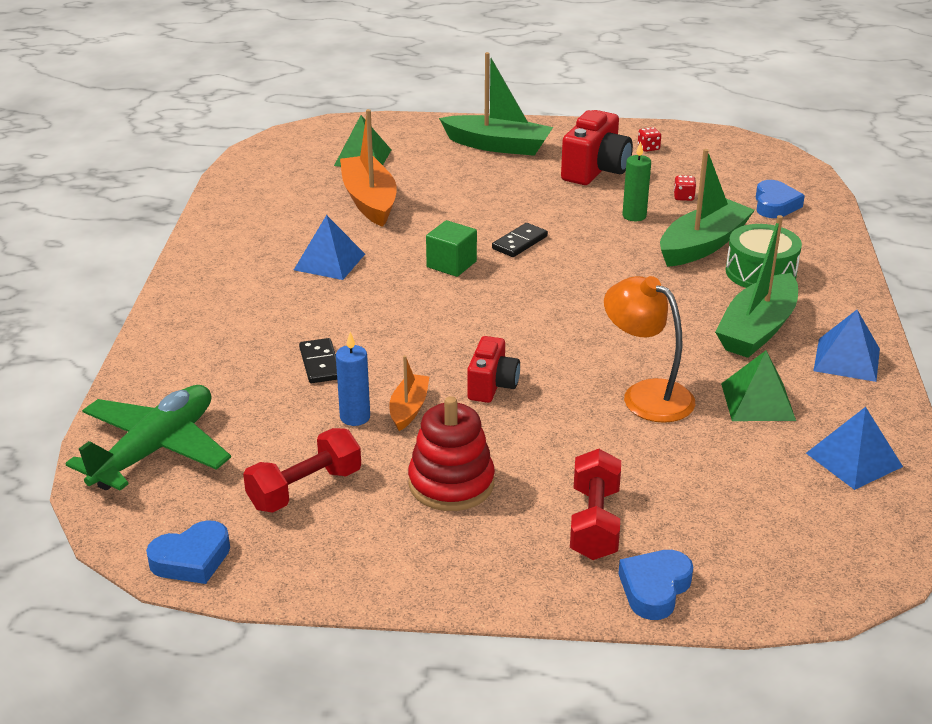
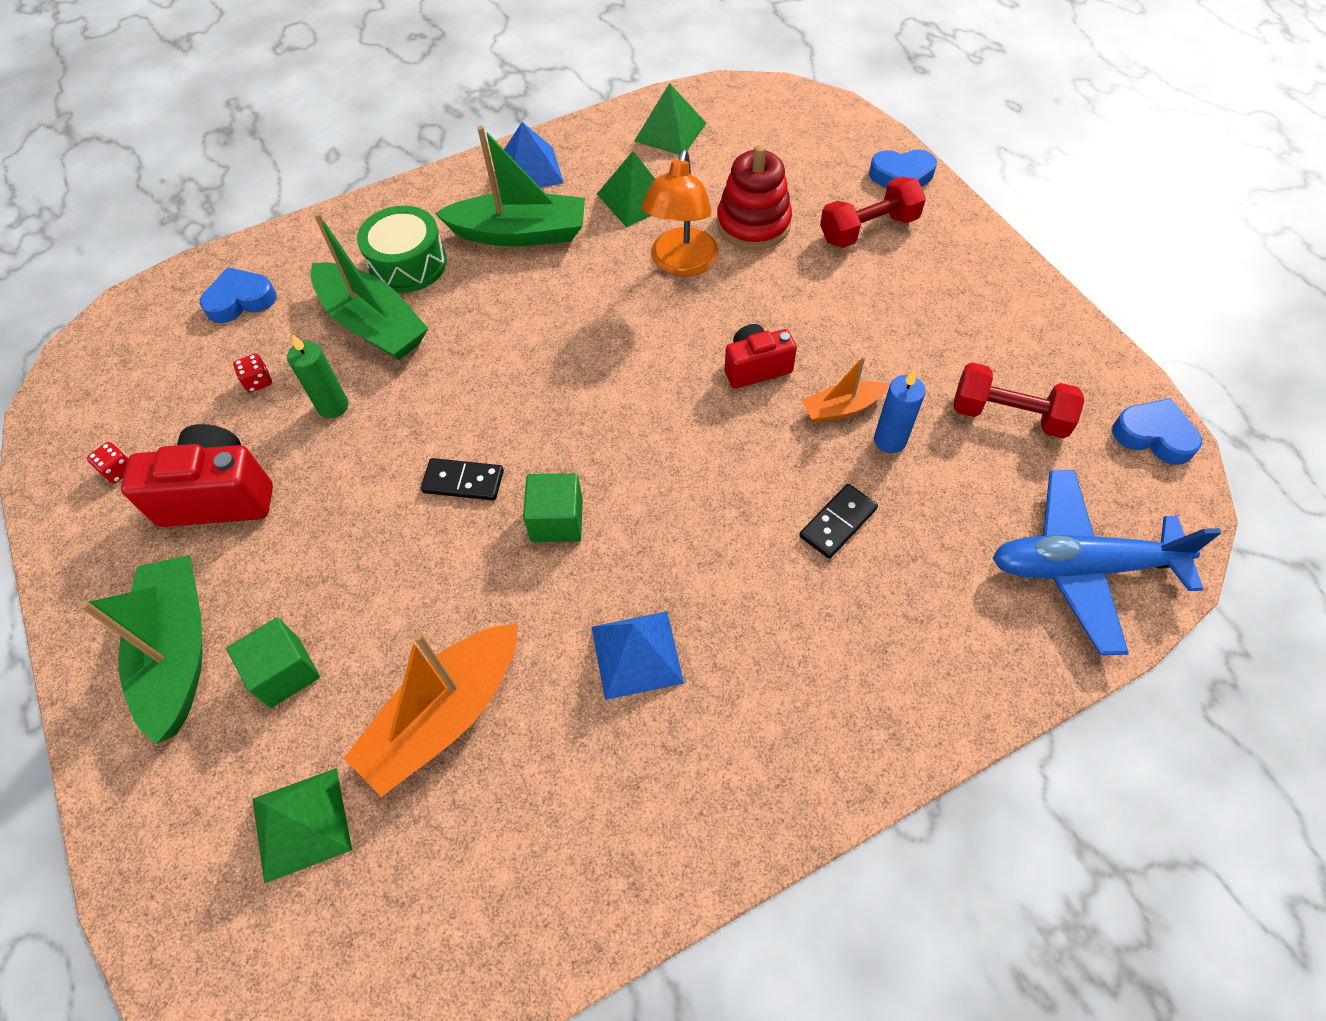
camera: 120 degrees left, 25 degrees up
green plane [65,385,231,491] -> blue plane [992,470,1222,655]
red stacking toy [408,396,495,511] -> red stacking toy moved to [717,145,792,250]
green boat [660,149,755,267] -> green boat turned 150 degrees counterclockwise [311,212,428,360]
blue pyramid [806,407,903,490] -> green pyramid [634,83,706,155]
none -> green cube [226,617,320,708]

